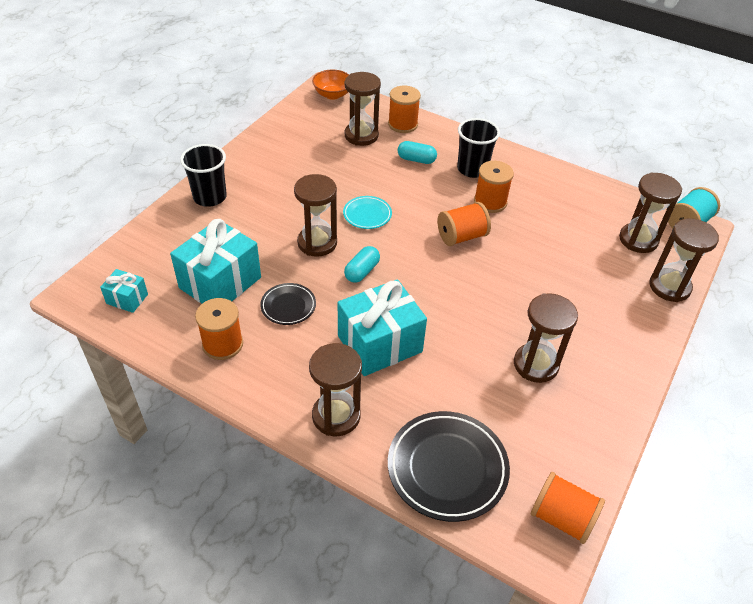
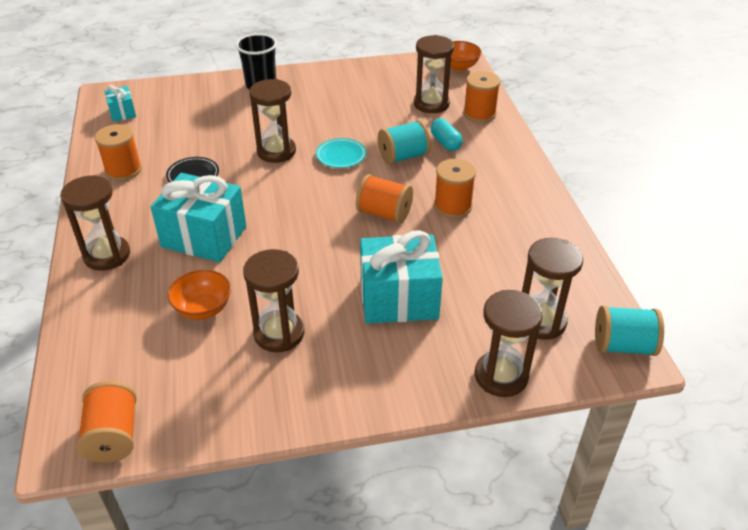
camera: 50 degrees right, 5 degrees down
turquoise gift [170,219,261,303] -> turquoise gift moved to [360,230,443,324]
turquoise capsule [344,246,380,283] -> none
black plate [388,411,510,522] -> none
black cup [457,118,500,178] -> none
none -> orange bowl [167,269,231,320]
none -> turquoise spool [378,120,431,165]

